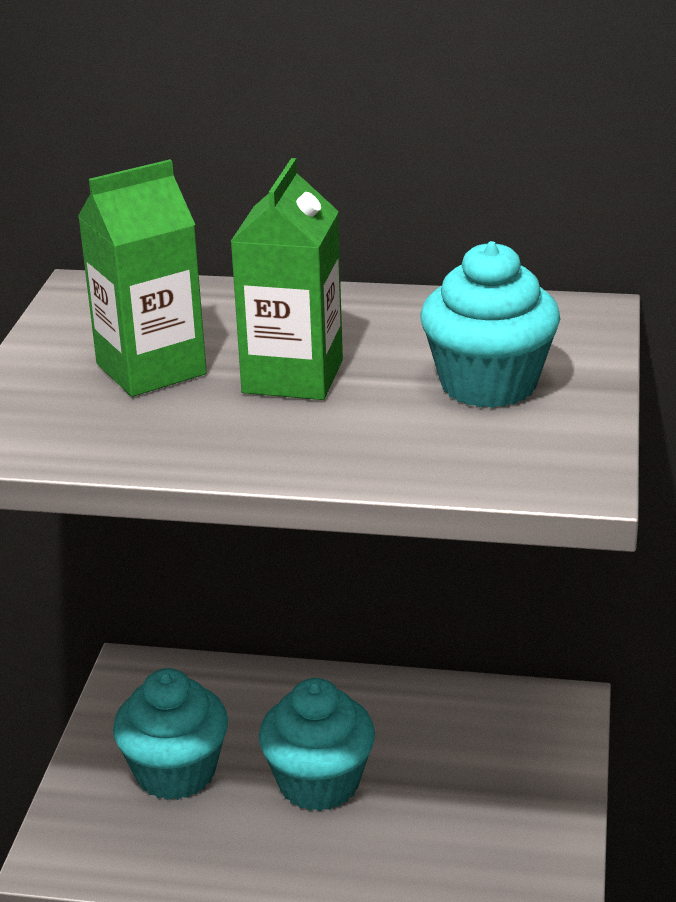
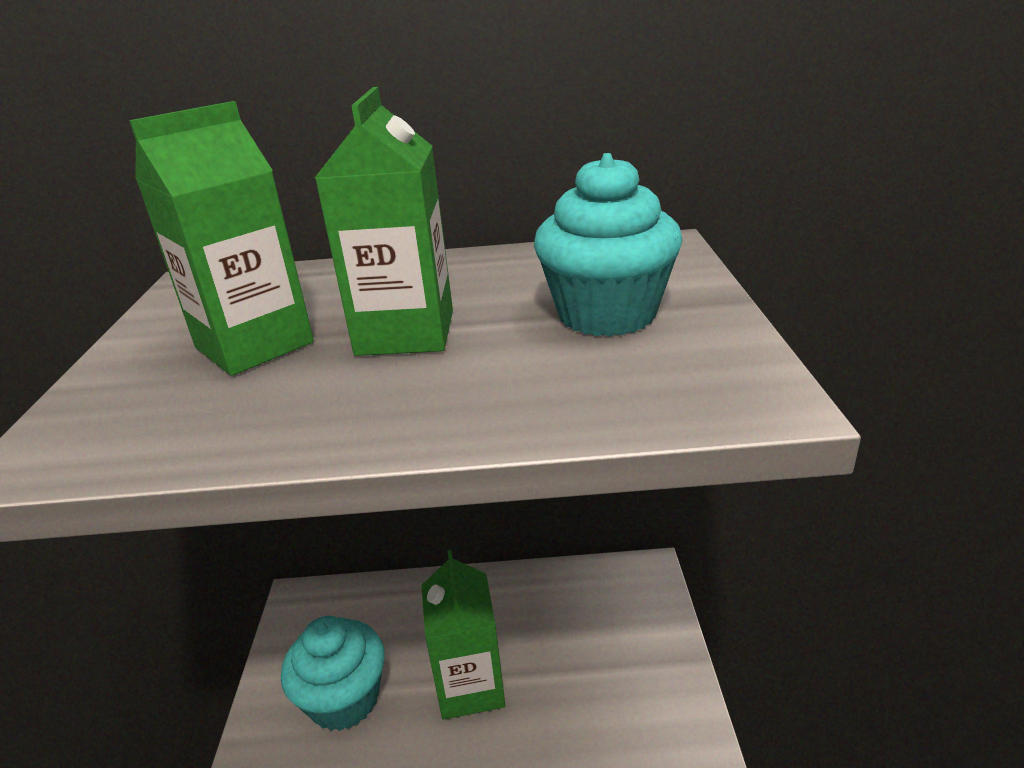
camera: 10 degrees left, 0 degrees up
turquoise cupcake [259,678,375,811] -> green carton [421,550,505,720]

